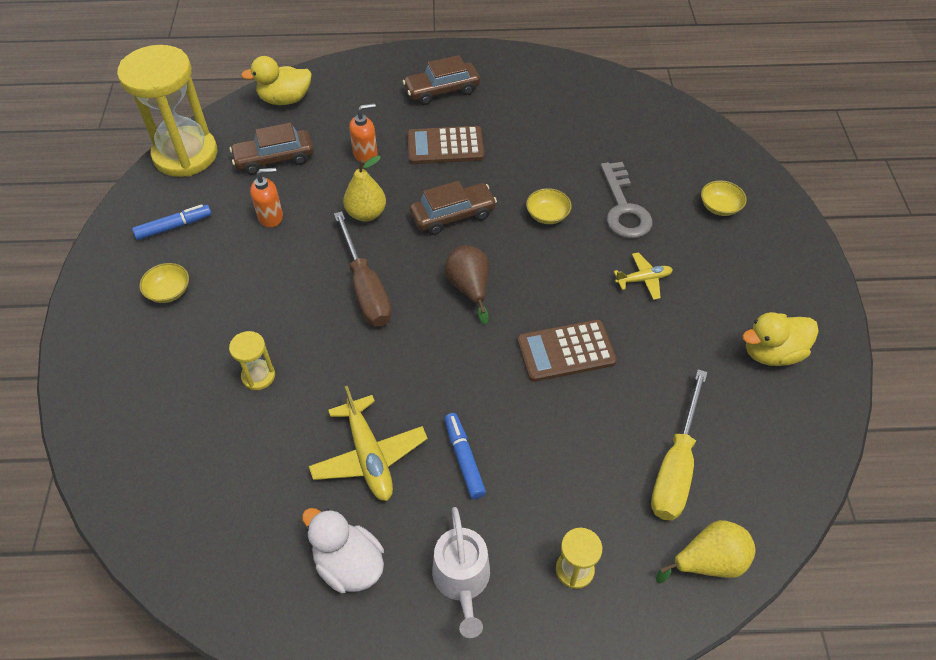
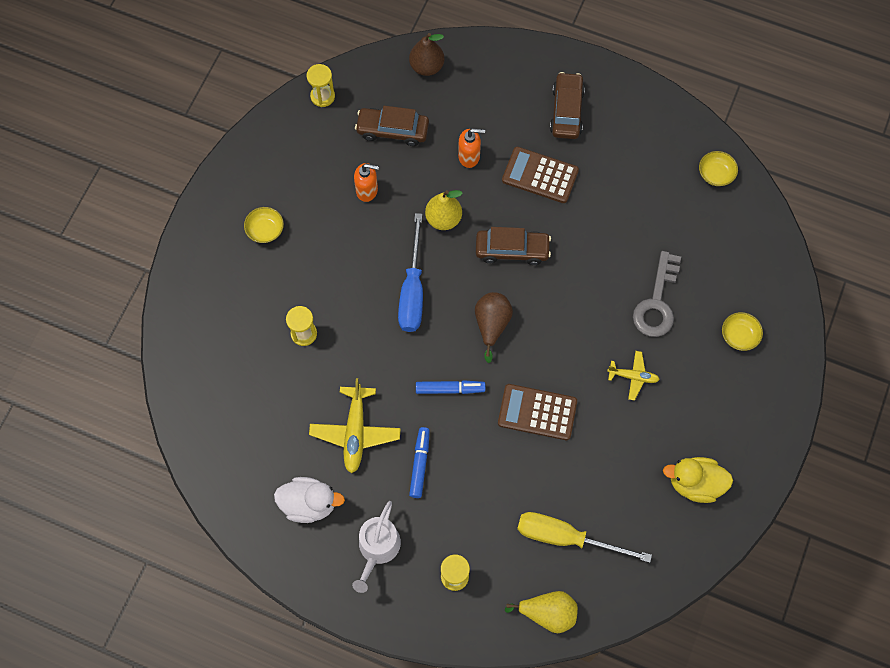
camera: 25 degrees right, 15 degrees up
yellow hourglass [117,45,217,177] -> yellow hourglass [307,64,335,107], size x0.43
blue marker [132,204,212,240] -> blue marker moved to [416,380,486,394]
yellow duck [241,56,312,105] -> brown pear [409,33,445,76]
white duck [302,508,384,593] -> white duck turned 120 degrees clockwise [274,477,345,523]
brown screwdriver [334,211,392,327] -> blue screwdriver [398,213,423,332]
brown car [402,55,480,105] -> brown car turned 90 degrees clockwise [550,72,585,139]
yellow bowl [526,188,572,224] -> yellow bowl moved to [699,151,738,186]
yellow screwdriver [651,369,708,521] -> yellow screwdriver turned 60 degrees clockwise [517,512,652,563]

